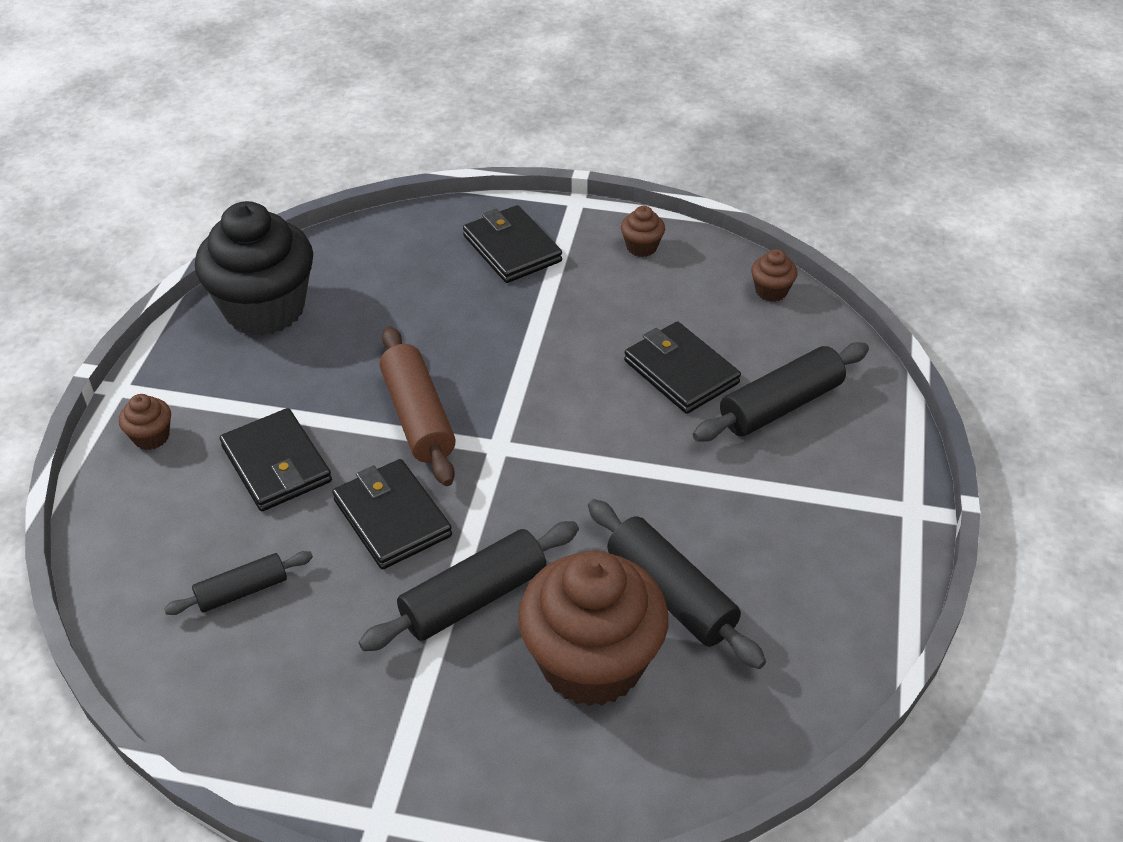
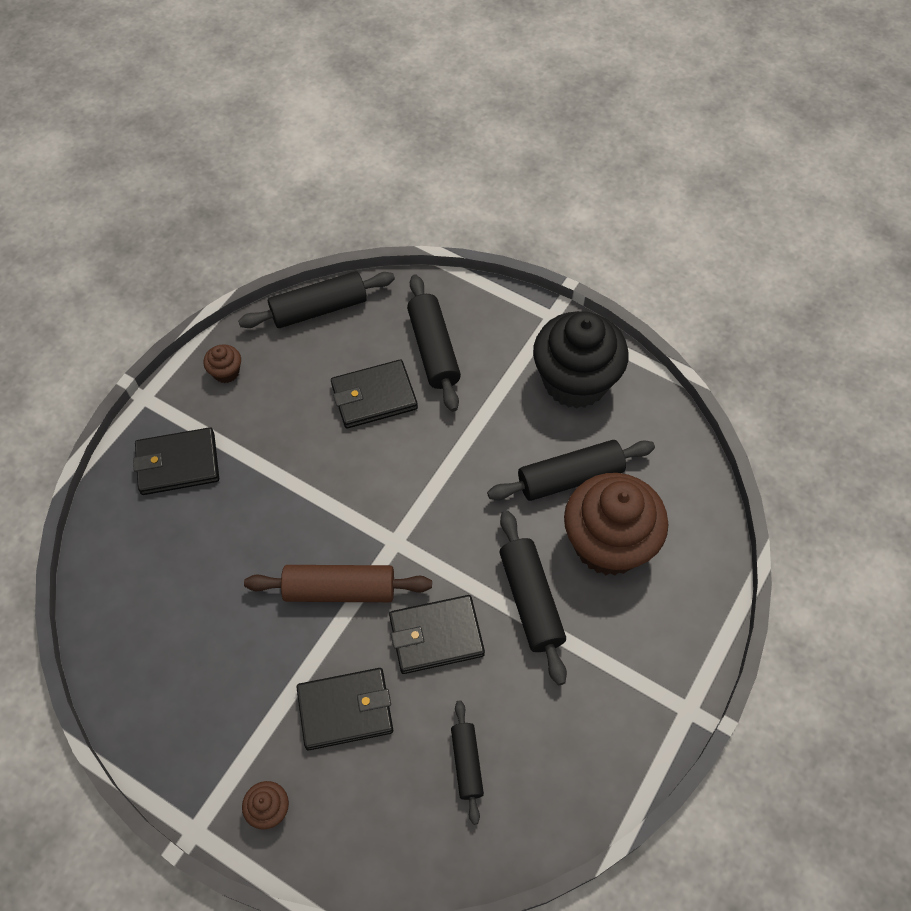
camera: 70 degrees left, 15 degrees up
black cupcake [195,201,313,335] -> black cupcake moved to [533,311,629,408]
brown cupcake [751,249,797,302] -> black rolling pin [238,271,395,328]

